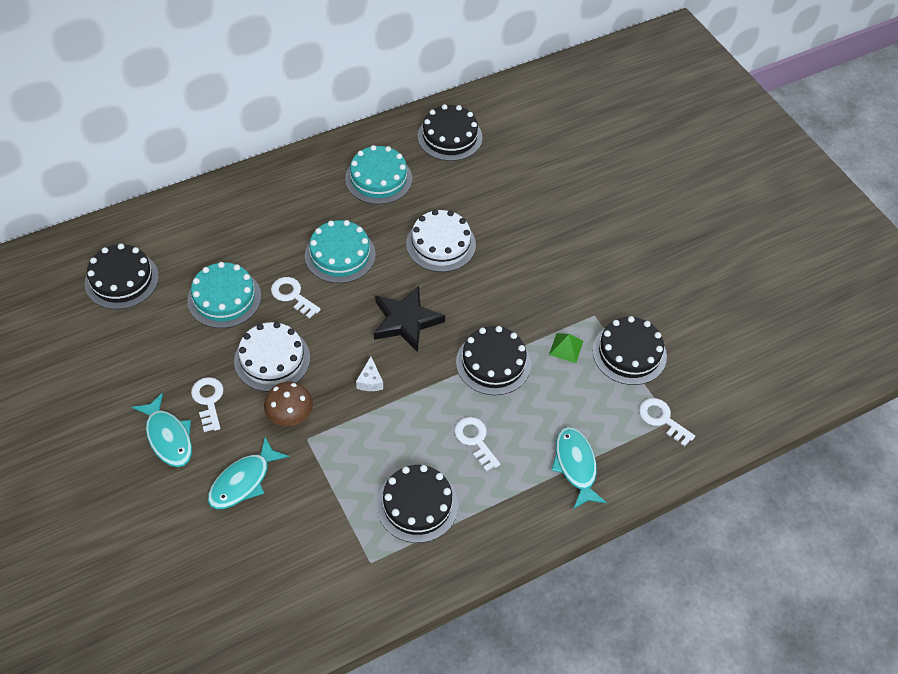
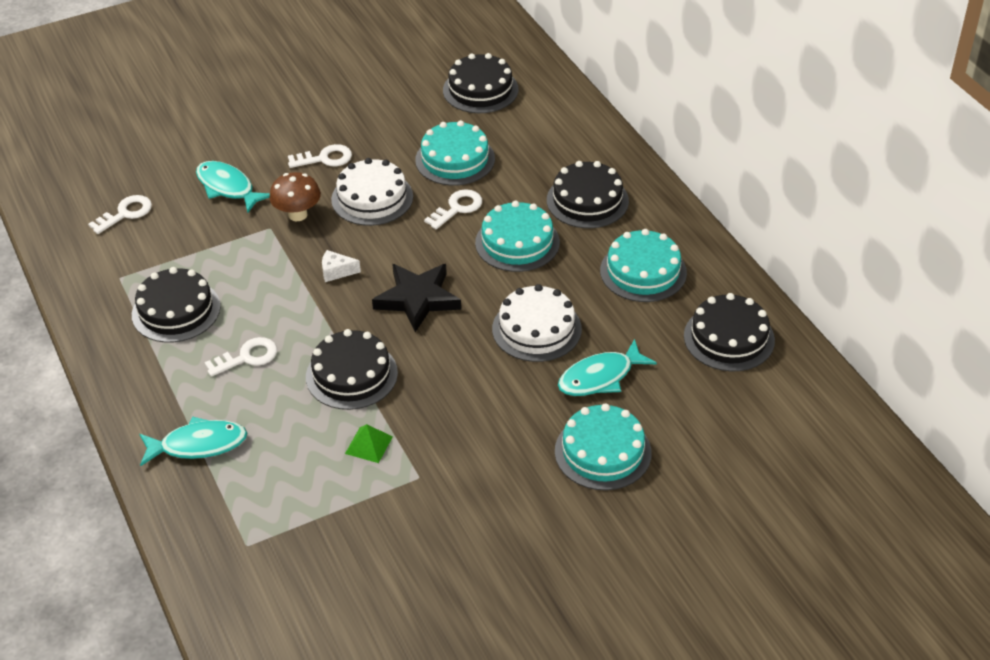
camera: 95 degrees right, 10 degrees down
turquoise fish [132,392,192,467] -> turquoise fish moved to [558,339,657,396]
black cake [592,316,667,385] -> black cake moved to [547,161,629,228]
white key [639,398,695,446] -> white key moved to [88,195,152,234]
none -> turquoise cake [555,403,652,490]

